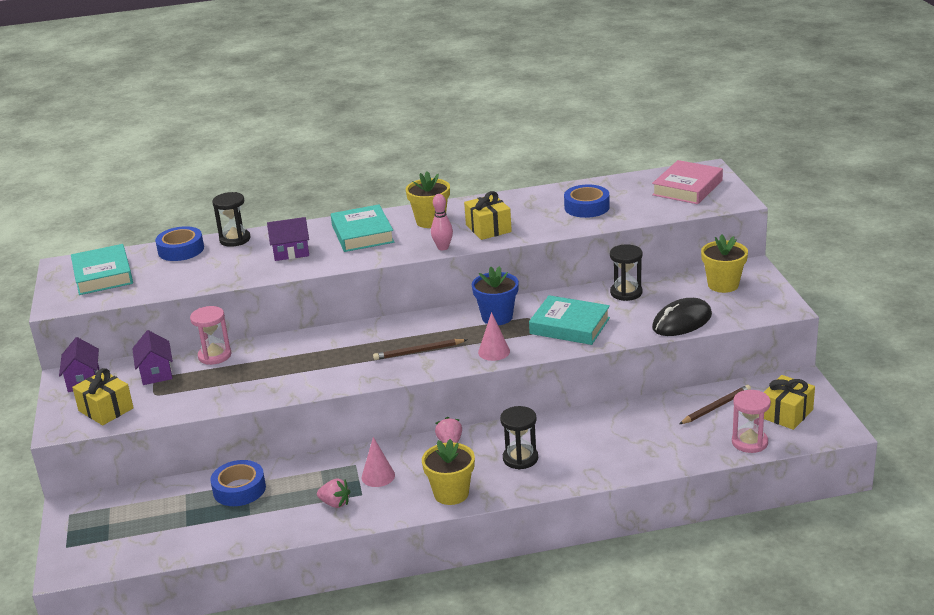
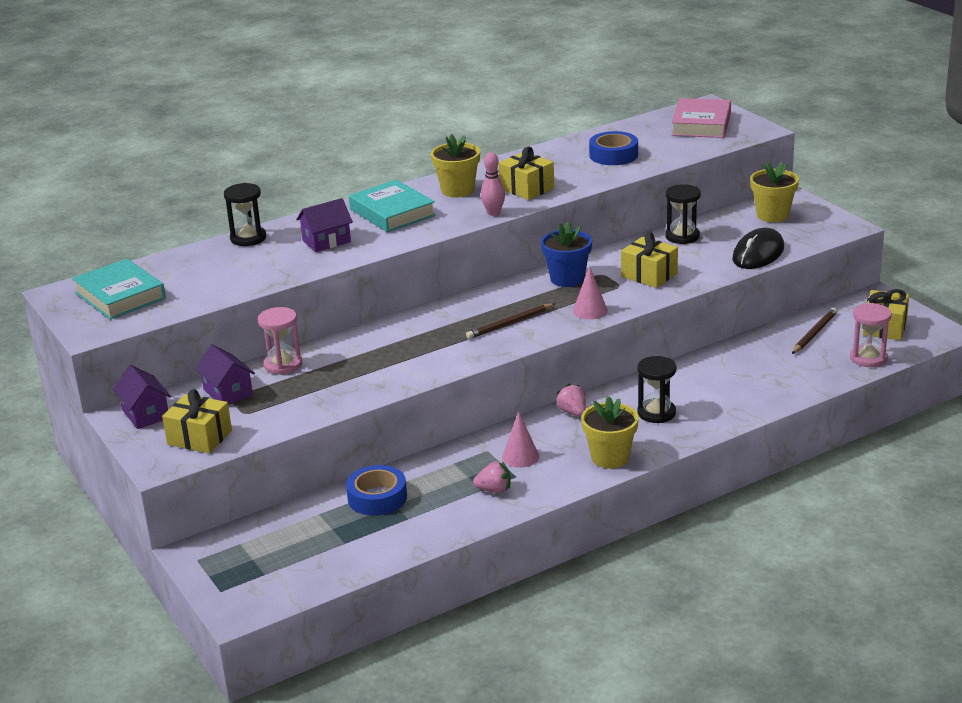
camera: 20 degrees left, 0 degrees up
blue tape [155,226,204,261] -> none
turquoise book [529,295,610,345] -> yellow gift [621,232,678,288]

